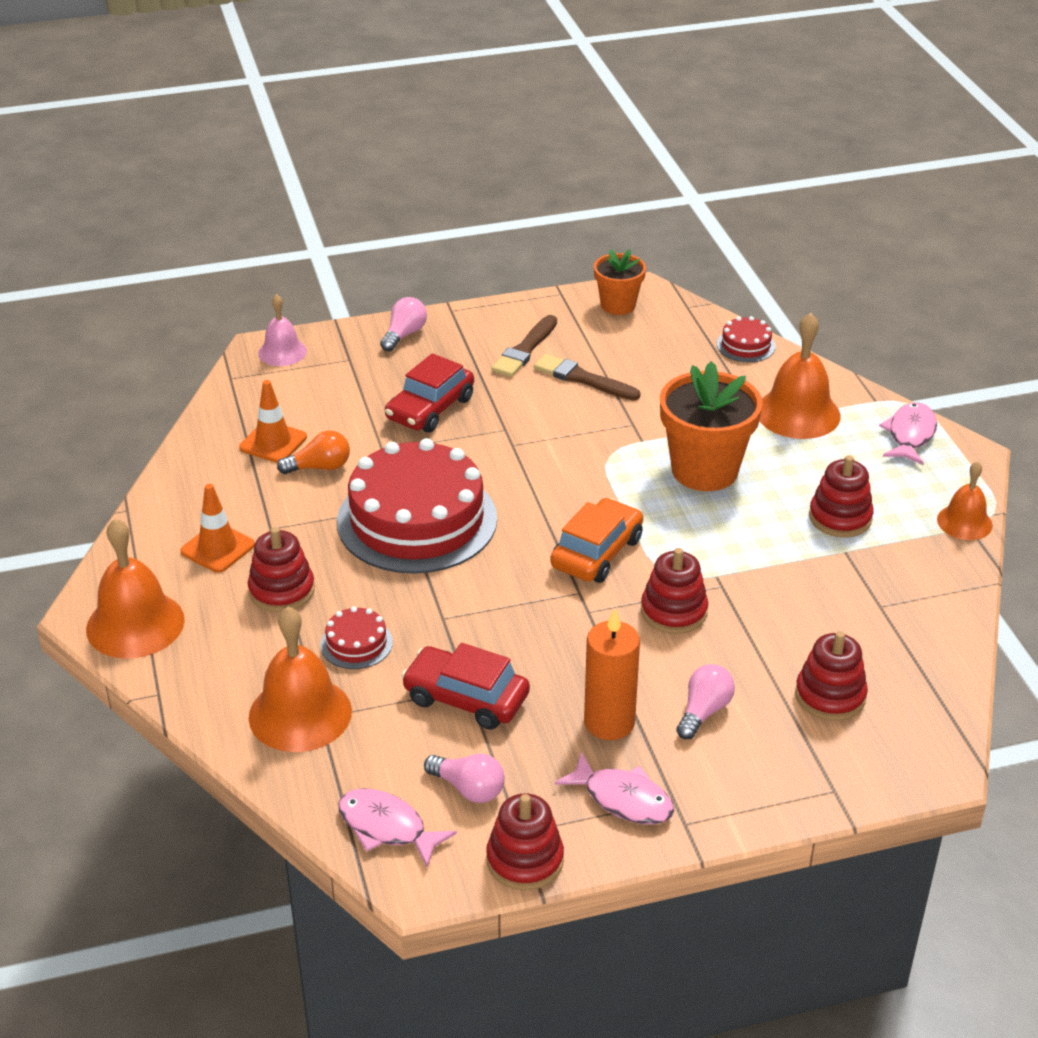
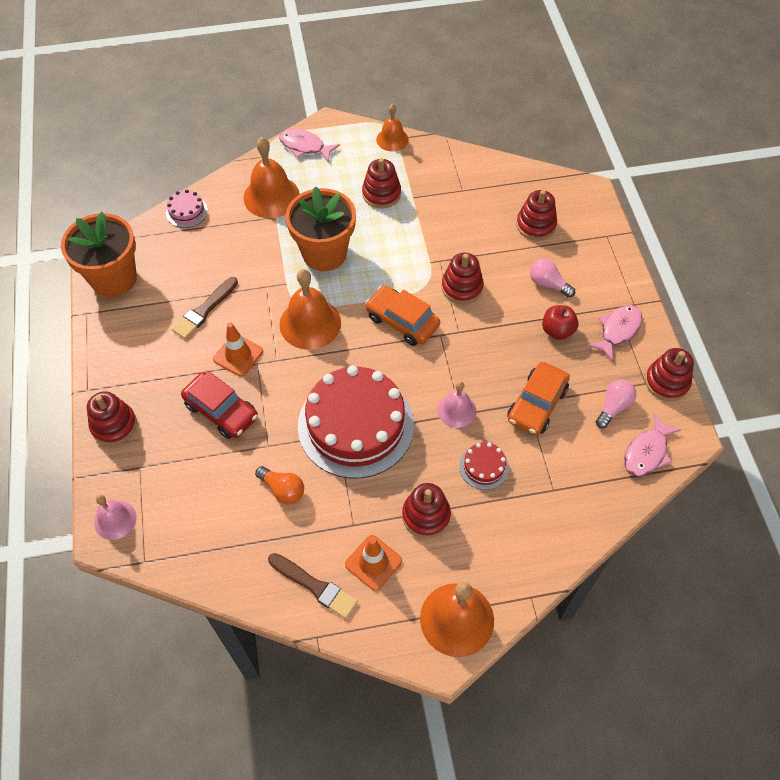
camera: 85 degrees left, 20 degrees up
orange traffic cone [239,380,307,463] -> orange traffic cone moved to [213,322,263,377]
orange bell [249,607,352,752] -> orange bell moved to [279,269,341,350]
orange light bulb [277,431,350,474] -> orange light bulb turned 135 degrees clockwise [255,466,304,504]
pink light bulb [380,297,427,351] -> red stacking toy [87,391,137,445]
red car [401,643,530,730] -> orange car [507,362,570,435]
brown brush [491,315,557,377] -> brown brush moved to [268,553,358,619]
orange candle [584,609,640,740] -> red apple [542,305,579,340]
orange flower pot [594,249,646,315] -> orange flower pot [61,212,137,297], size x1.70
red cake [717,316,776,362] -> pink cake [166,190,208,228]
none -> pink bell [437,381,476,428]

